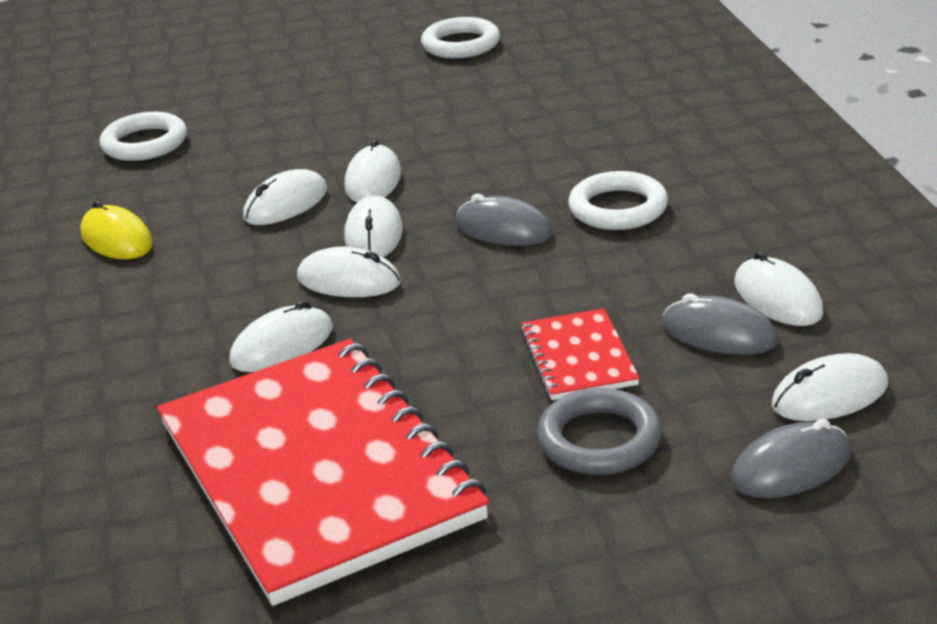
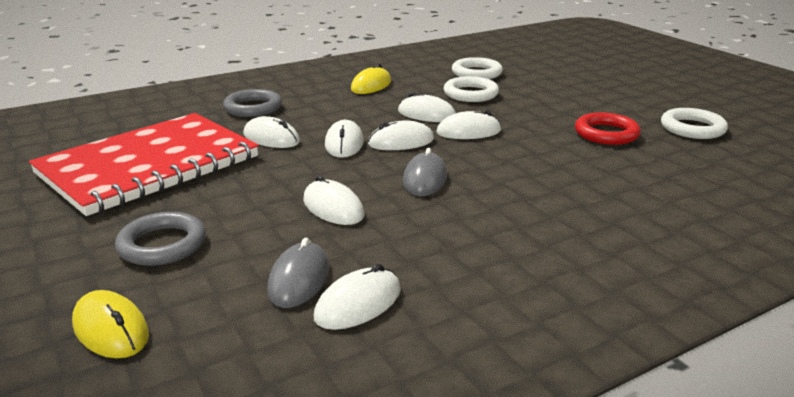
camera: 70 degrees right, 5 degrees down
red notebook [520,308,640,400] -> none
white ring [568,171,668,230] -> white ring moved to [443,76,499,102]
grey mouse [731,419,851,498] -> yellow mouse [72,290,149,358]
white mouse [771,353,888,421] -> white mouse moved to [303,175,364,225]
none -> grey ring [223,89,282,117]
none -> red ring [575,112,641,145]

